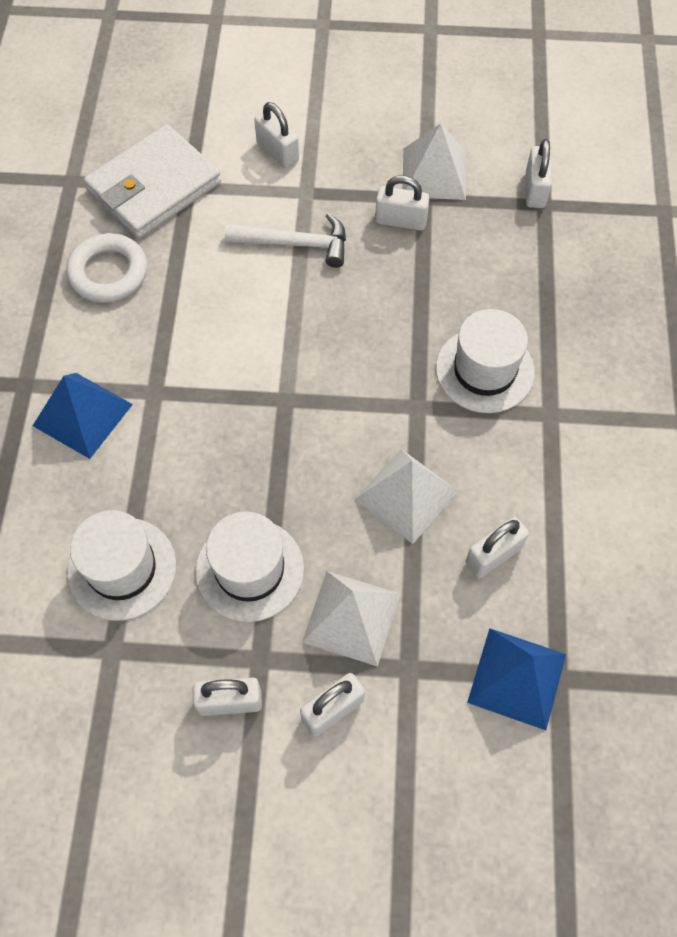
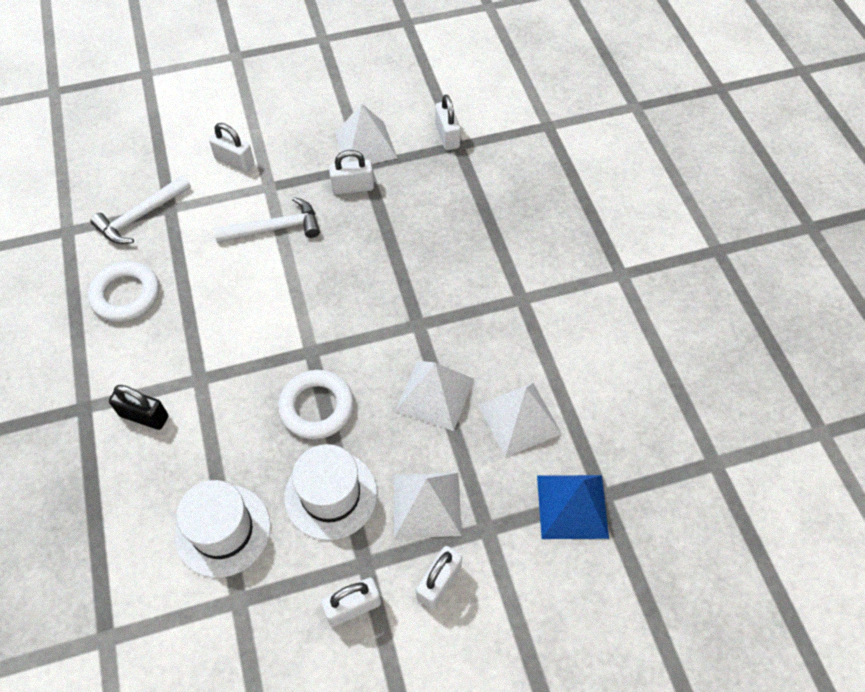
camera: 20 degrees left, 5 degrees down
blue pyramid [33,373,133,459] -> black padlock [109,385,168,430]
white wallet [84,124,221,239] -> white hammer [90,175,191,244]
white hat [436,309,535,413] -> none
white padlock [466,517,529,578] -> white pyramid [478,383,562,457]
none -> white ring [278,370,354,439]

